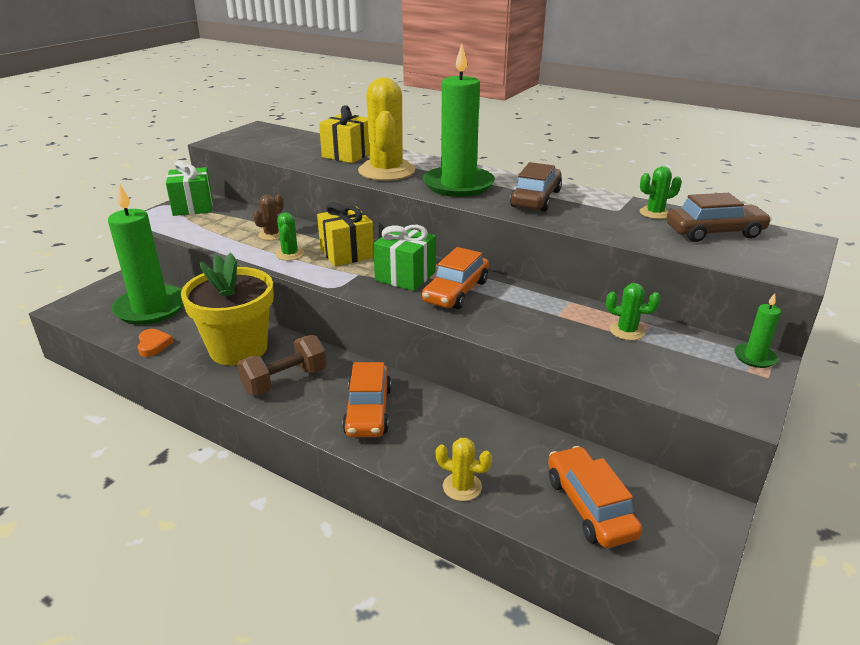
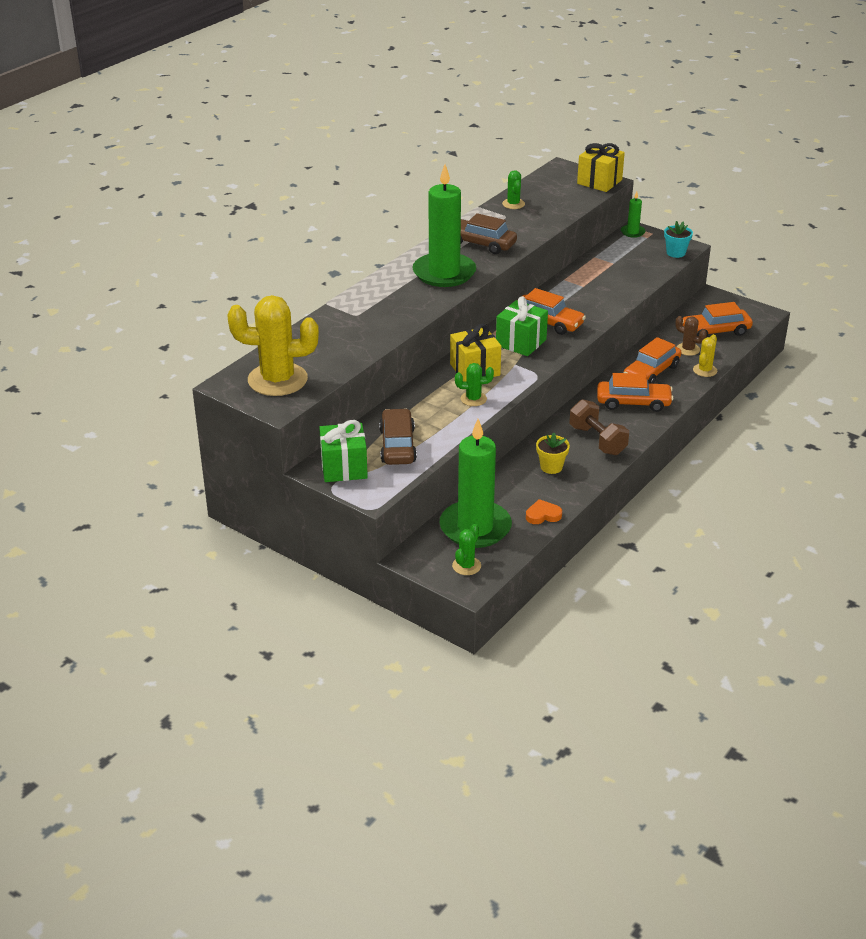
camera: 85 degrees left, 5 degrees up
yellow flower pot [181,253,274,366] -> yellow flower pot [536,433,570,474], size x0.44
brown cactus [253,194,284,240] -> brown cactus moved to [675,316,707,356]
yellow gift [319,105,370,163] -> yellow gift moved to [577,143,625,192]
yellow cactus [358,77,415,181] -> yellow cactus moved to [227,295,319,396]
green cactus [606,283,661,340] -> green cactus moved to [452,524,481,575]
brown car [667,193,772,242] -> brown car moved to [379,408,417,465]
none -> orange car [623,337,681,384]
none -> turquoise flower pot [664,221,693,258]

